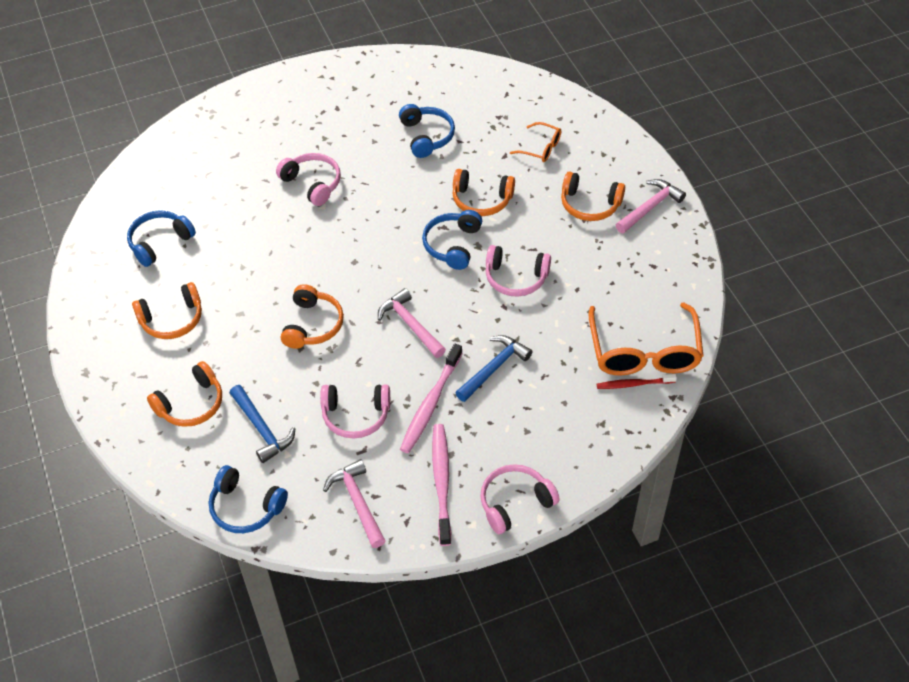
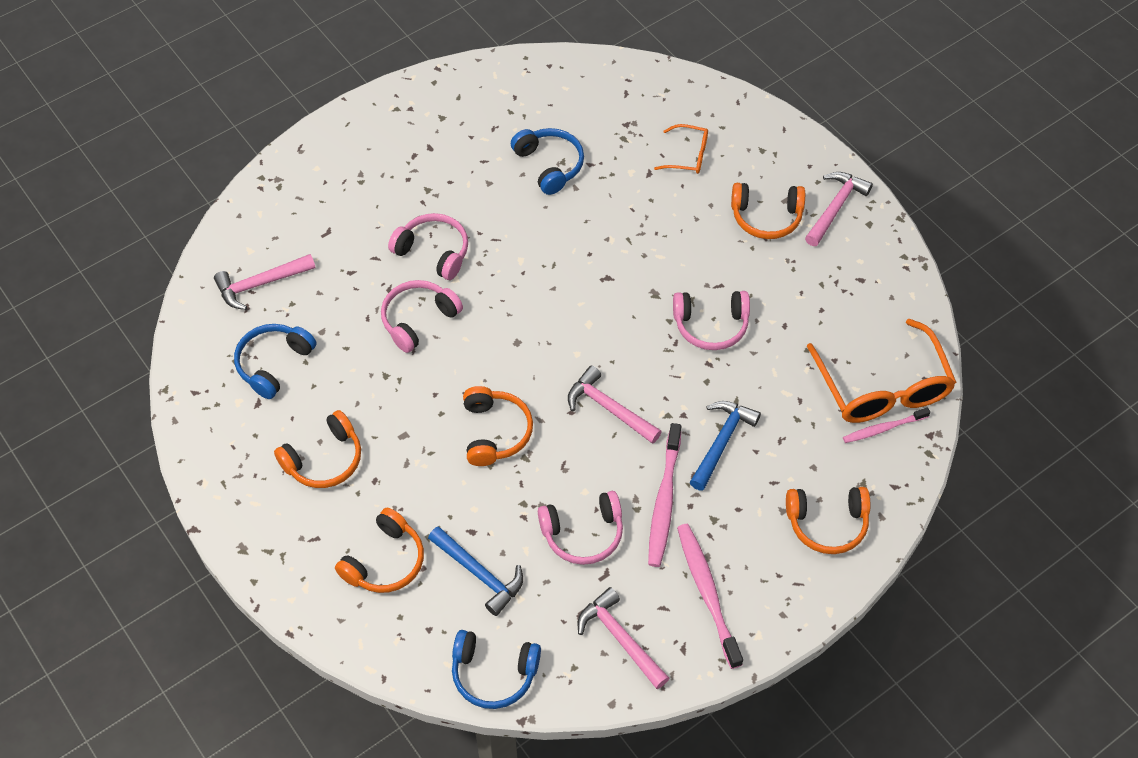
camera: 15 degrees left, 5 degrees up
blue headphones [422,210,482,270] -> none
orange headphones [453,169,515,216] -> orange headphones moved to [786,487,871,554]
pink headphones [480,464,560,534] -> pink headphones moved to [381,280,463,353]
red toothbrush [597,374,677,389] -> pink toothbrush [843,407,930,443]
none -> pink hammer [214,254,316,310]

